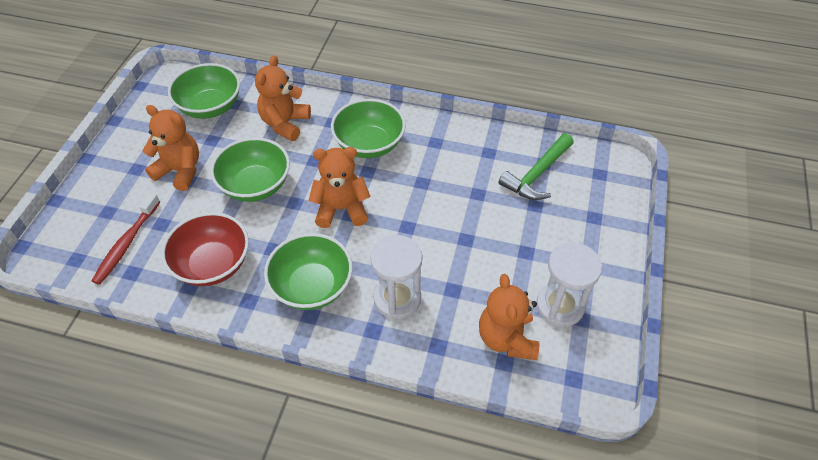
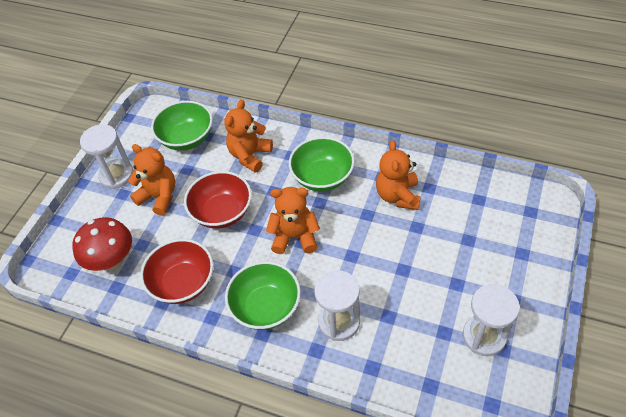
camera: 10 degrees right, 0 degrees up
red toothbrush [92,193,160,285] -> red mushroom [72,217,132,271]
green bowl [210,137,290,202] -> red bowl [184,171,252,229]
orange teddy bear [479,274,539,360] -> orange teddy bear moved to [376,141,421,210]
green hammer [498,133,574,200] -> none
none -> white hourglass [80,124,133,189]

